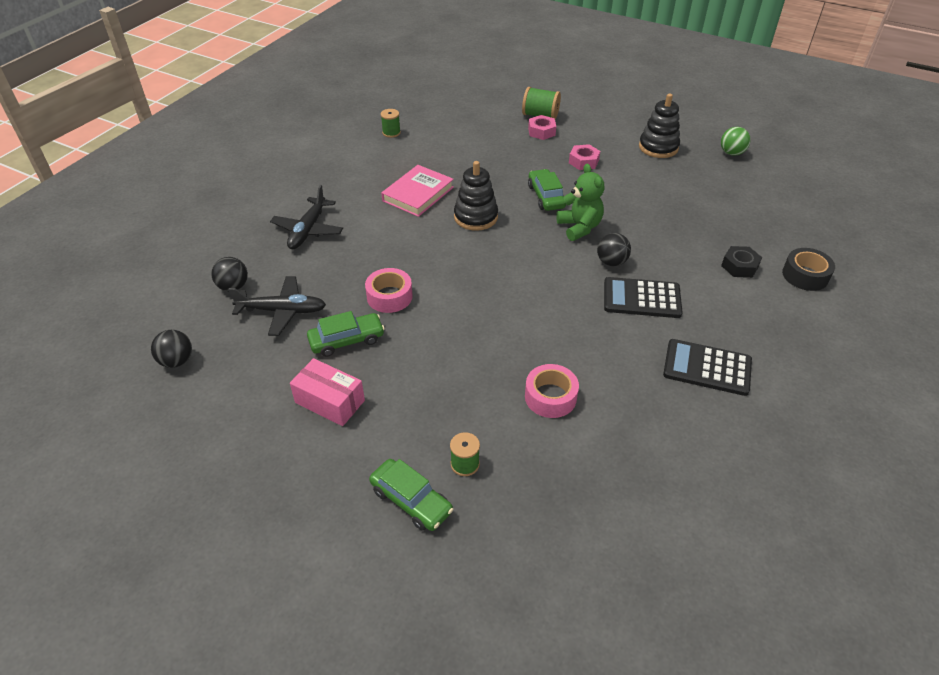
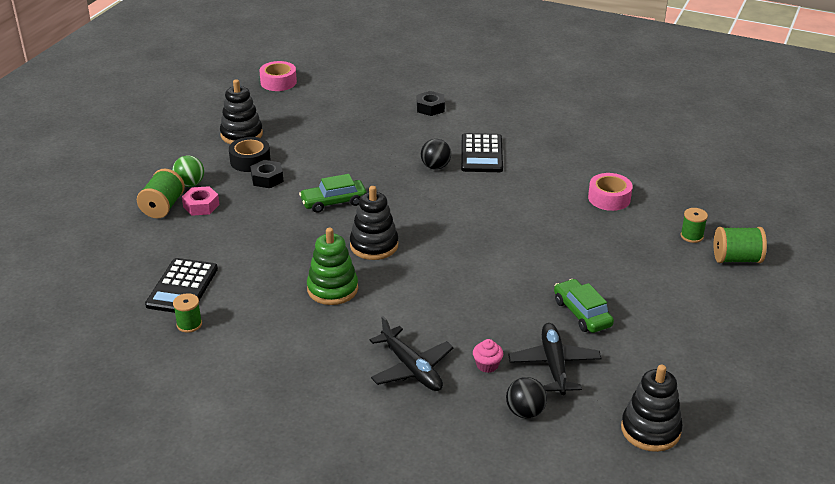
camera: 95 degrees left, 10 degrees down
black ball [151,330,192,368] -> black stacking toy [621,365,683,452]
black plane [270,185,343,249] -> black plane turned 45 degrees clockwise [370,316,453,391]
pink box [290,358,365,426] -> none
pink tape [365,268,413,313] -> pink tape moved to [259,61,297,91]
green car [369,459,453,531] -> green spool [714,227,767,263]
pink book [381,165,454,217] -> green stacking toy [307,228,358,305]
green teddy bear [556,164,604,241] -> none
pink nut [569,144,600,170] -> black nut [250,160,284,188]
black calculator [663,339,752,396] -> black calculator moved to [145,258,218,313]
green ball [721,127,751,156] -> green ball moved to [172,155,204,187]
black tape [782,248,835,291] -> black tape moved to [229,137,271,172]
none -> pink cupcake [473,339,503,373]

